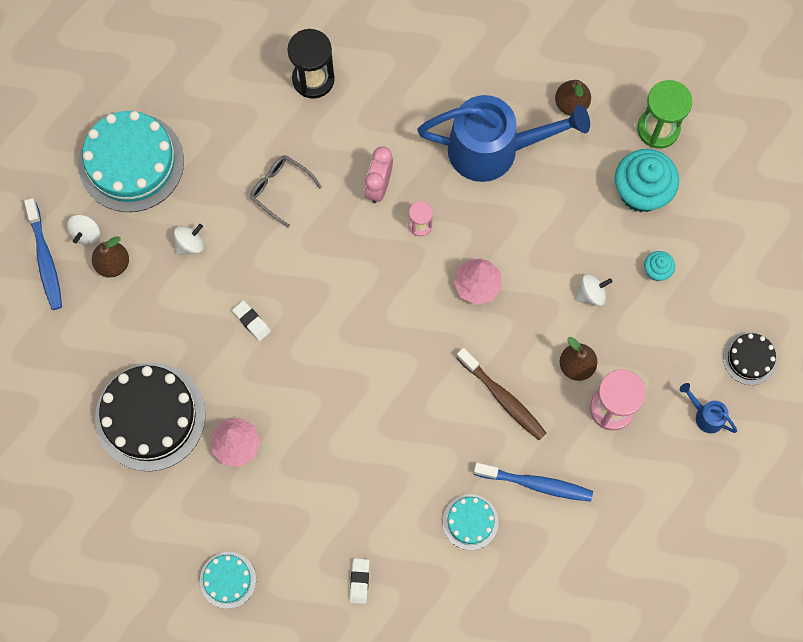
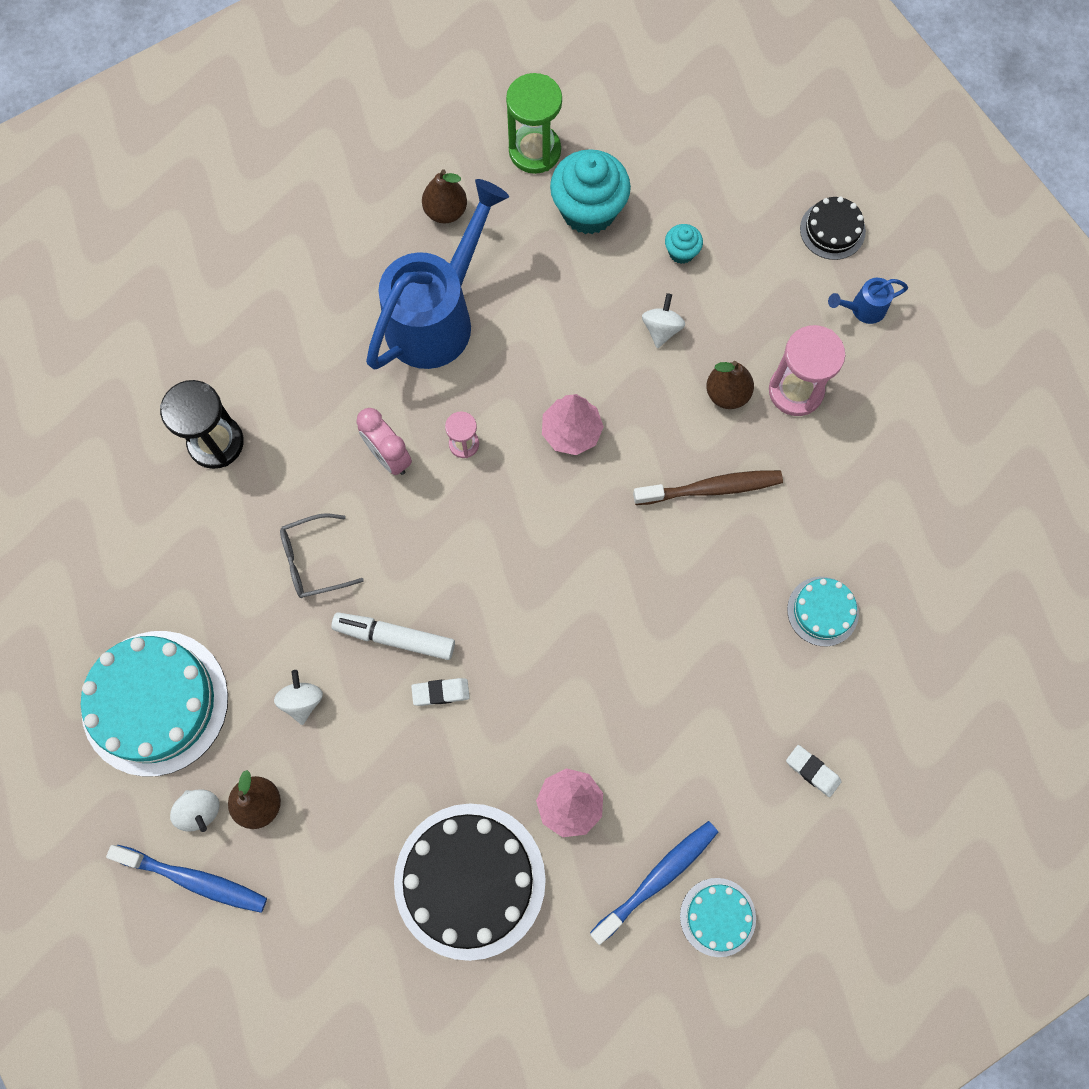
camera: 55 degrees left, 0 degrees up
blue toothbrush [474,463,593,502] -> blue toothbrush moved to [590,821,718,945]
none -> white marker [331,612,455,660]

